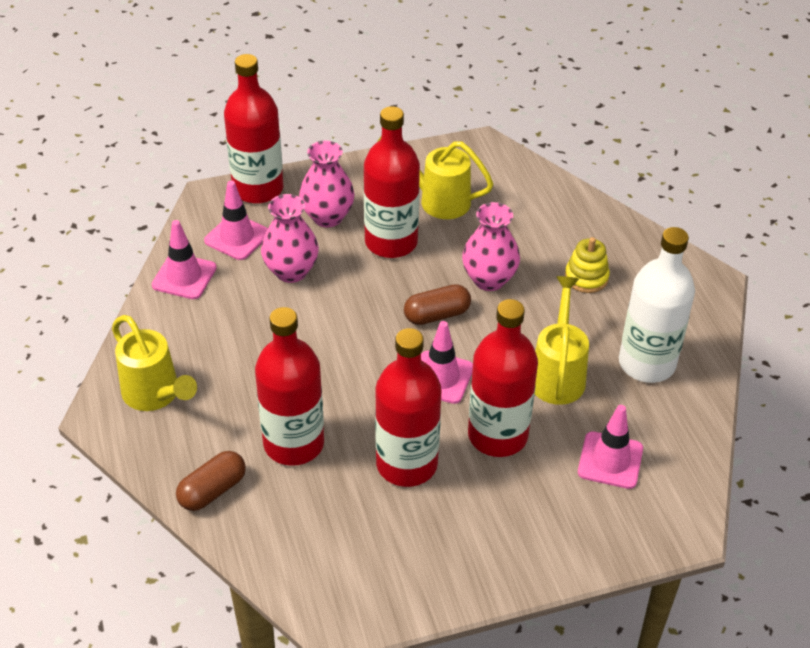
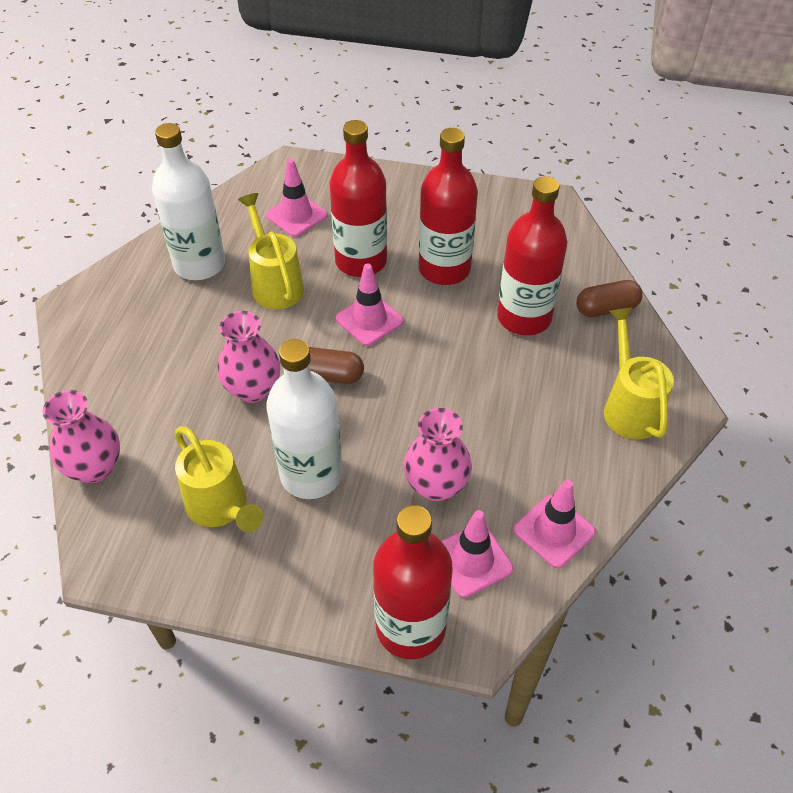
camera: 150 degrees left, 5 degrees up
pink vase [299,141,355,227] -> pink vase moved to [43,390,120,483]
red bottle [364,106,420,258] -> white bottle [266,339,343,499]
yellow watering can [535,276,589,405] -> yellow watering can turned 120 degrees clockwise [238,193,304,309]
yellow stacking toy [565,237,610,293] -> none

